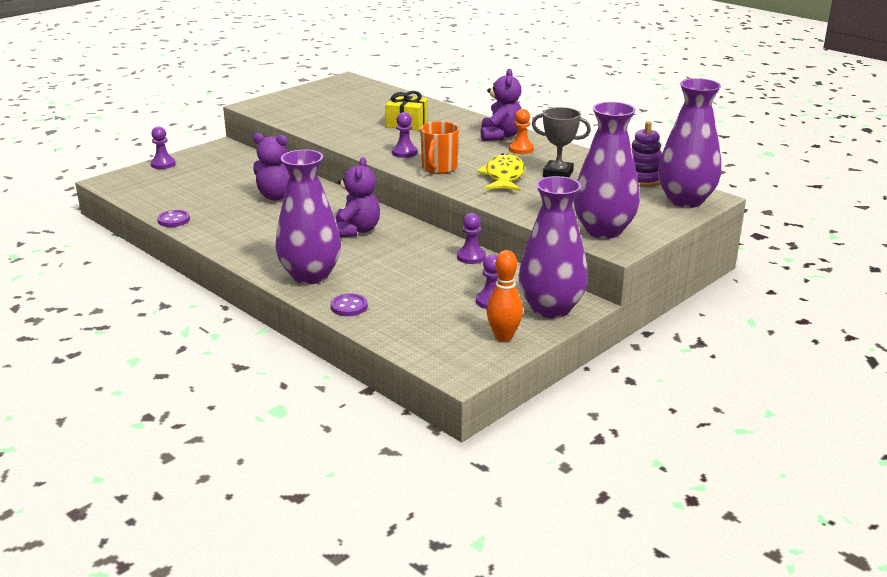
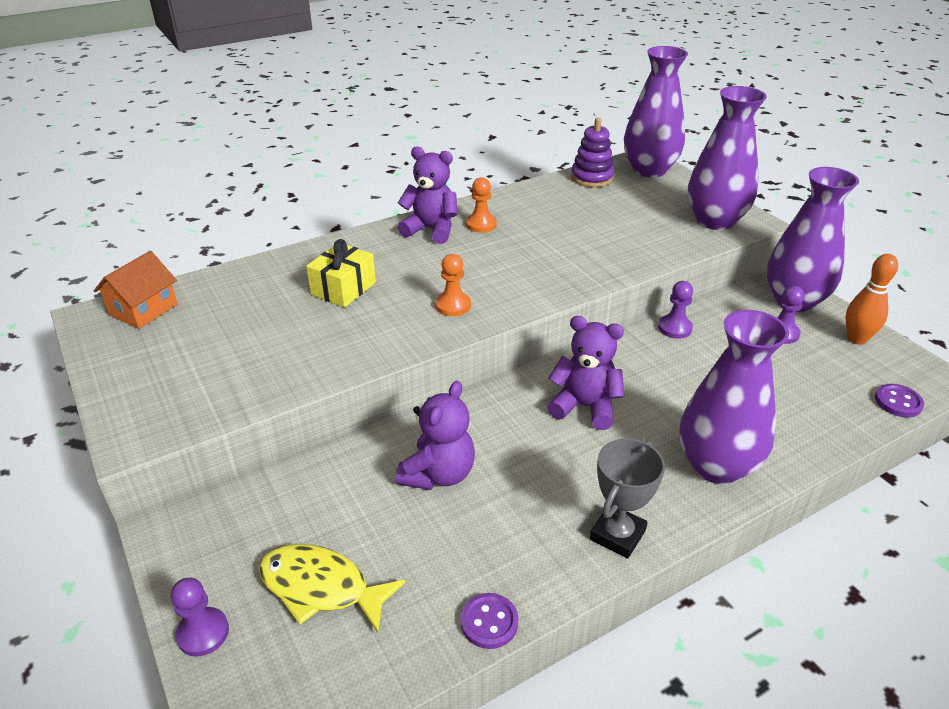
camera: 75 degrees left, 10 degrees up
purple button [331,293,368,316] -> purple button moved to [875,384,924,418]
purple pawn [392,112,417,158] -> orange pawn [435,254,471,316]
orange mug [420,121,459,174] -> none
yellow fish [477,153,525,191] -> yellow fish moved to [259,544,406,633]
grey trophy [532,107,591,178] -> grey trophy moved to [590,438,665,559]
none -> orange house [94,251,178,329]

